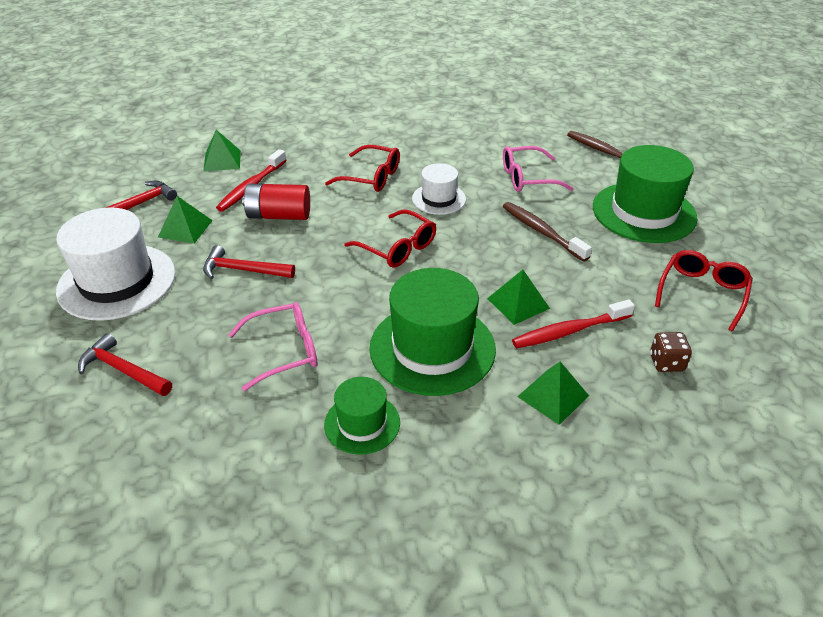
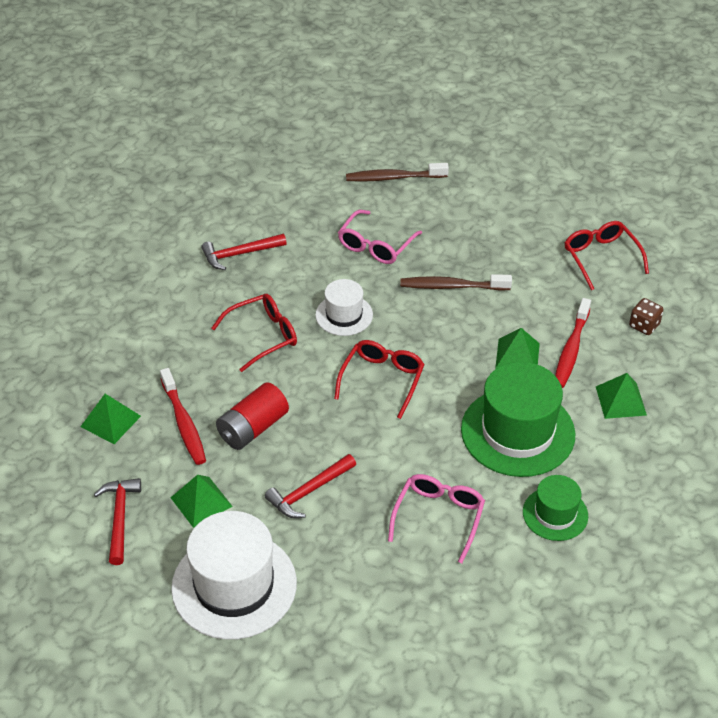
camera: 50 degrees left, 5 degrees up
red hammer [78,333,172,396] -> red hammer moved to [201,234,287,270]
red glasses [344,210,436,268] -> red glasses turned 60 degrees counterclockwise [334,340,425,419]
green hat [593,145,698,243] -> none

